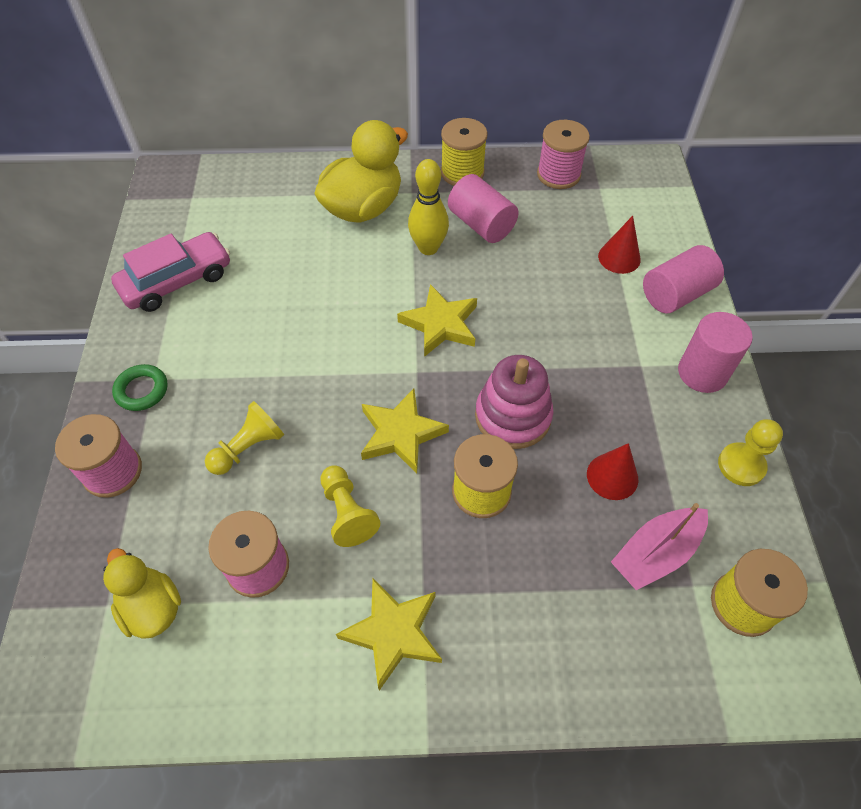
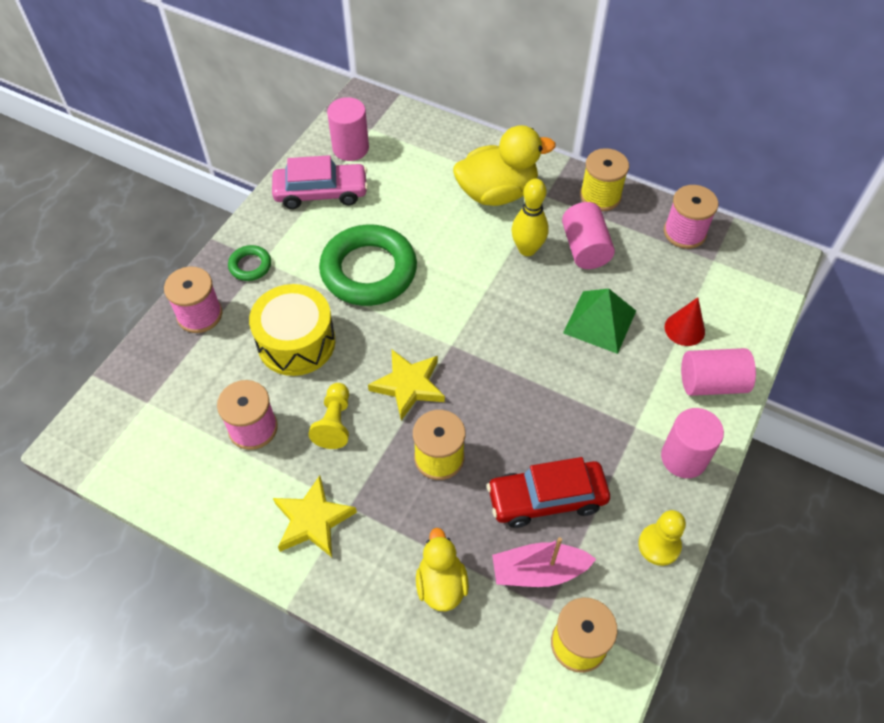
camera: 30 degrees right, 0 degrees up
yellow duck [103,548,181,639] -> yellow duck moved to [416,528,469,612]
yellow pawn [205,401,284,475] -> yellow drum [249,284,335,376]
yellow star [397,284,477,357] -> none
pink stacking toy [475,355,553,449] -> none
red cone [587,443,638,500] -> red car [487,457,610,528]
none -> green ring [319,224,417,306]
none -> pink cylinder [327,97,369,161]
none -> green pyramid [563,288,636,354]

